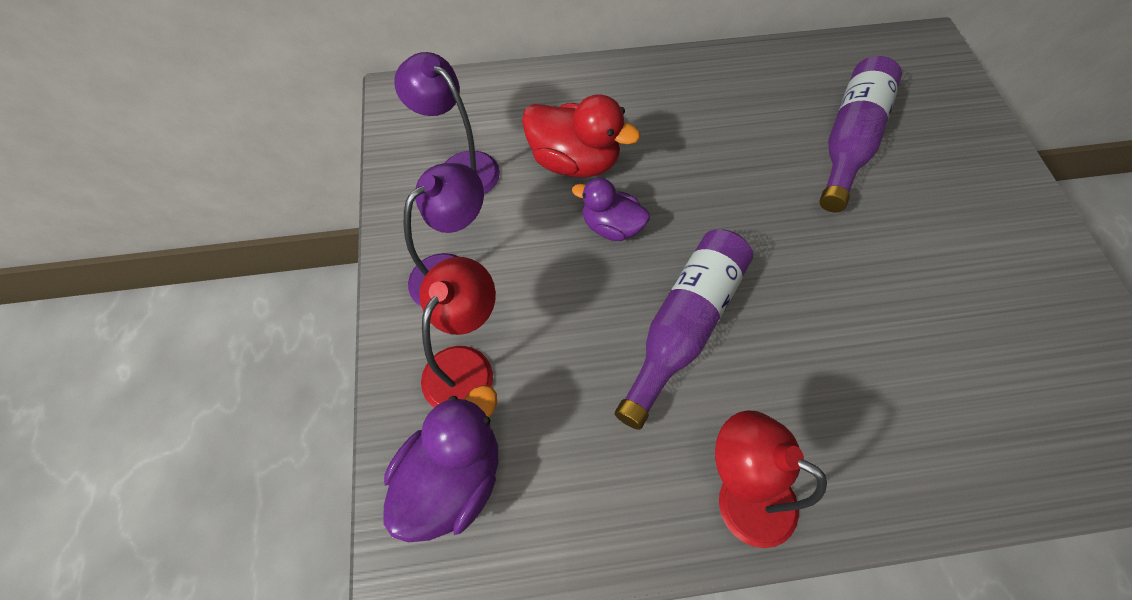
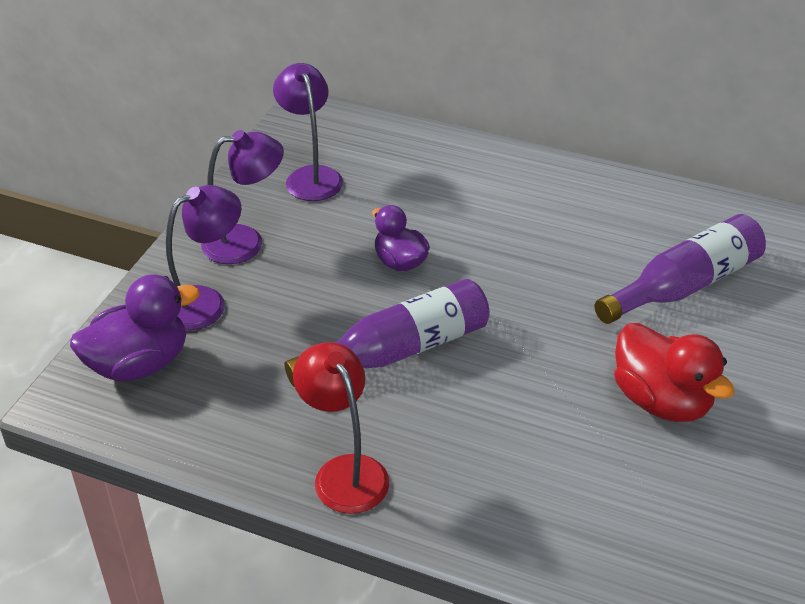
camera: 30 degrees right, 20 degrees down
red lamp [419,257,496,407] -> purple lamp [166,185,241,330]
red duck [522,94,640,178] -> red duck moved to [614,323,735,422]

